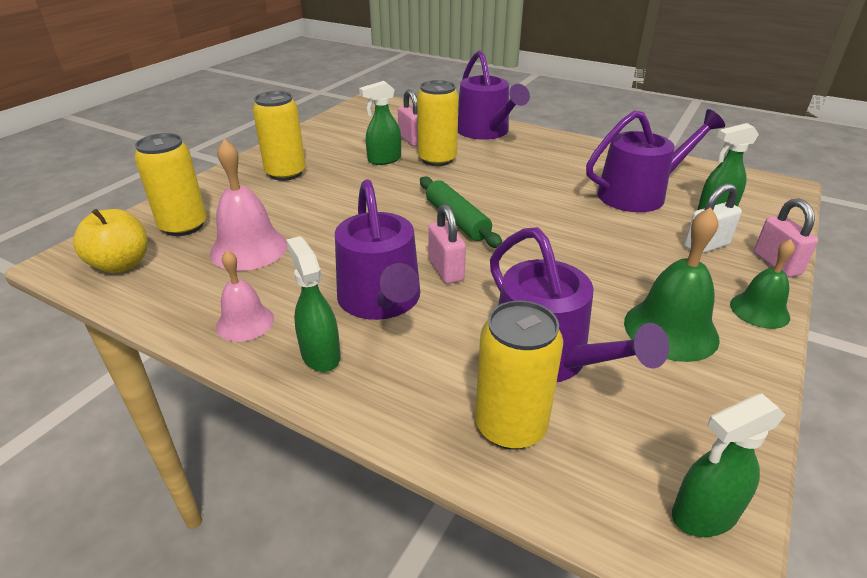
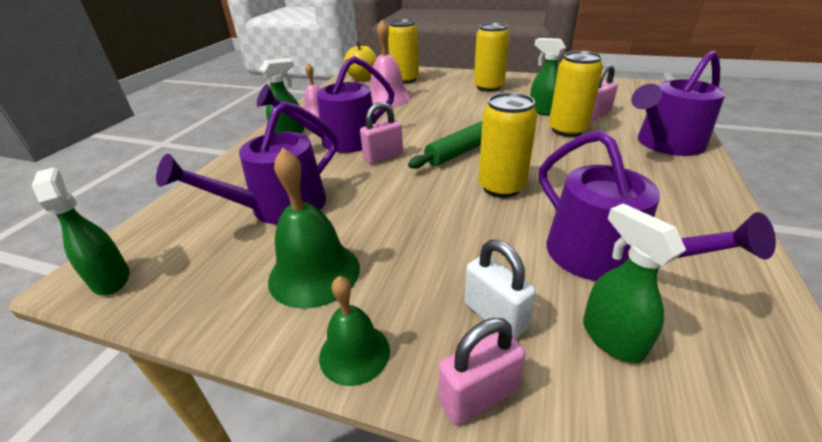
camera: 80 degrees right, 0 degrees up
yellow can [475,301,563,450] -> yellow can moved to [478,92,538,198]

